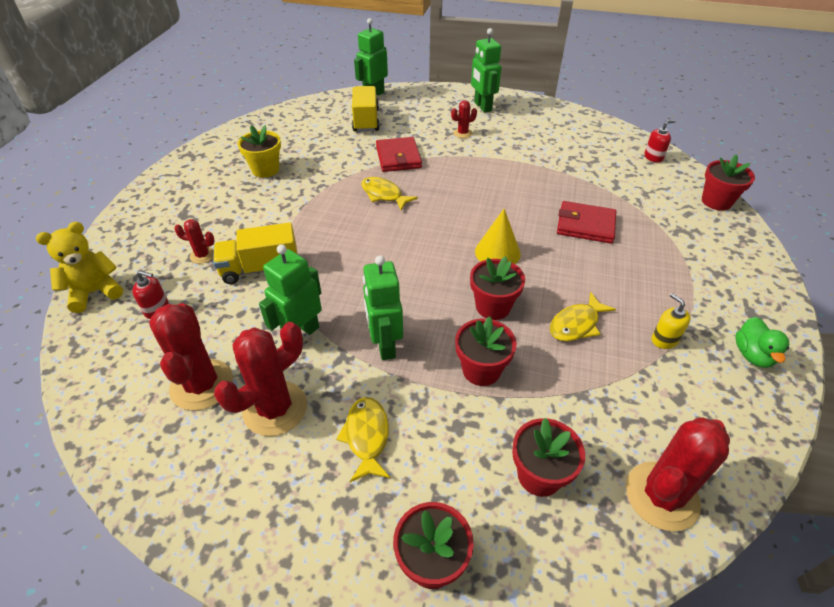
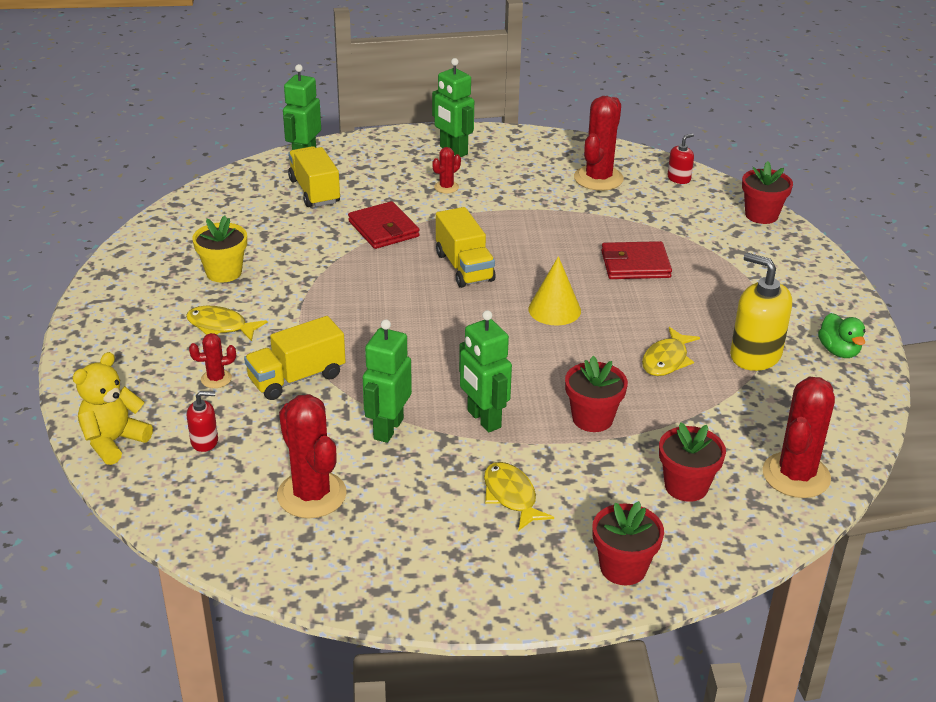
camera: 20 degrees left, 10 degrees down
red cactus [214,322,307,436] -> red cactus moved to [574,96,624,191]
yellow fish [361,177,418,210] -> yellow fish moved to [186,306,268,341]
red flower pot [470,256,525,320] -> none
yellow soap dispenser [652,293,691,349] -> yellow soap dispenser [730,253,792,371], size x1.93
none -> yellow truck [436,207,495,288]

